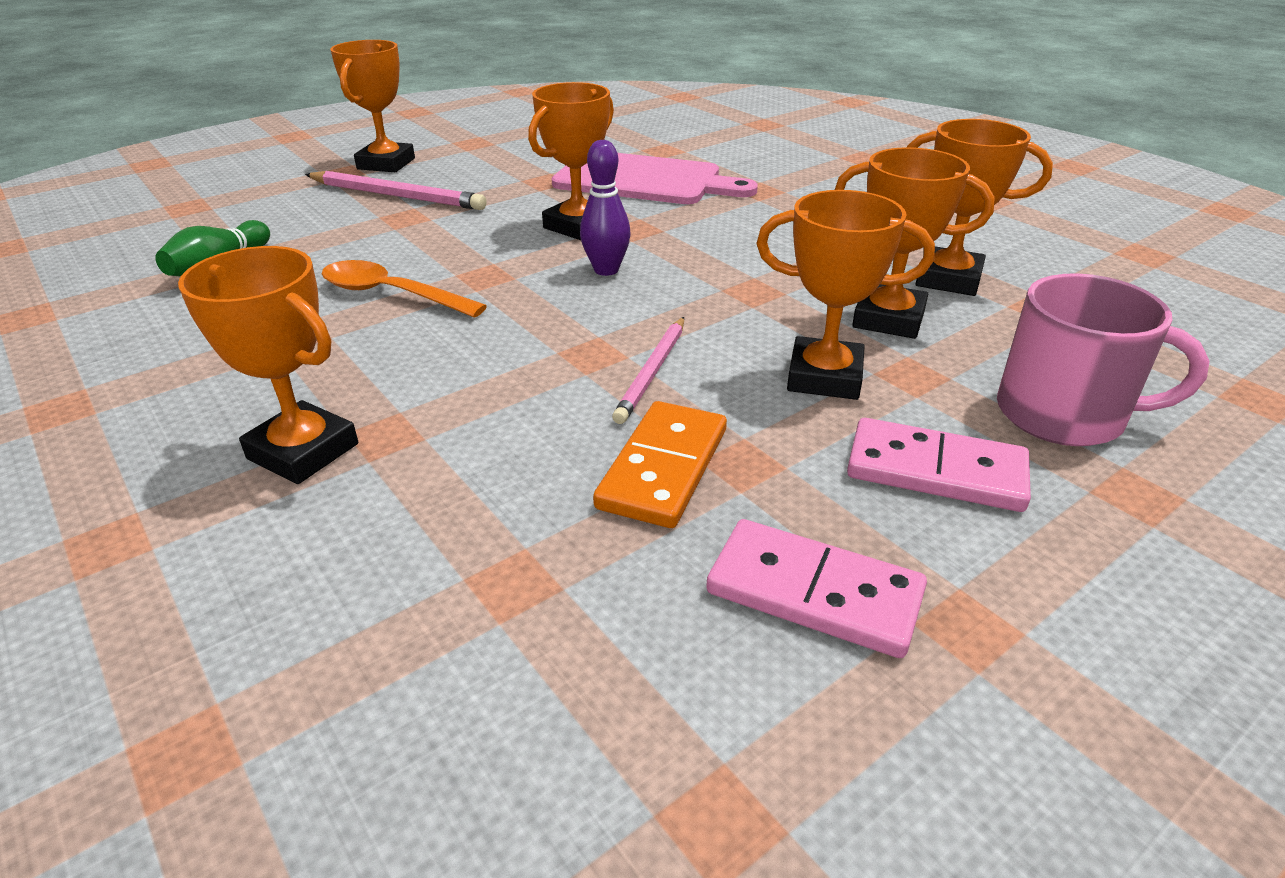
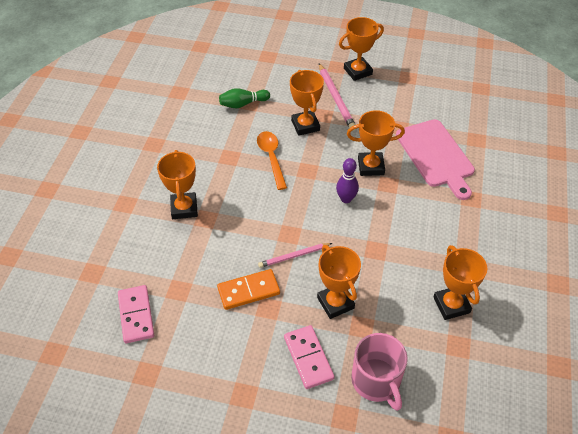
camera: 50 degrees right, 15 degrees up
pink domino [706,519,927,658] -> pink domino moved to [118,285,154,343]
orange trophy [835,147,995,339] -> orange trophy moved to [290,70,324,136]

